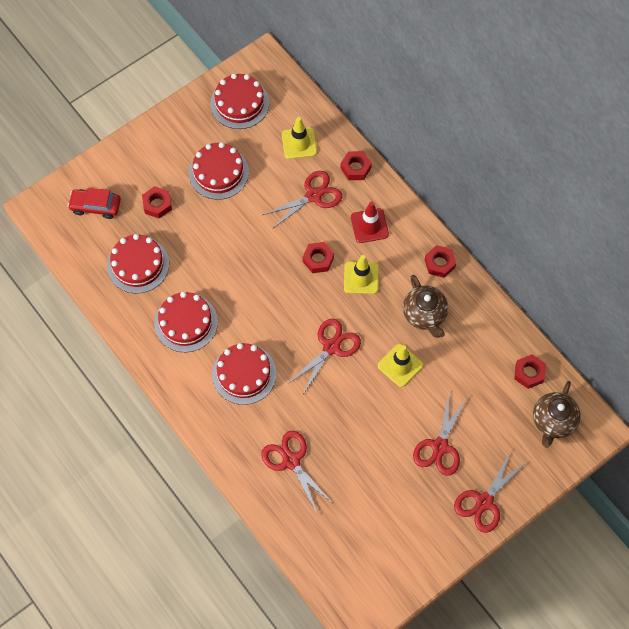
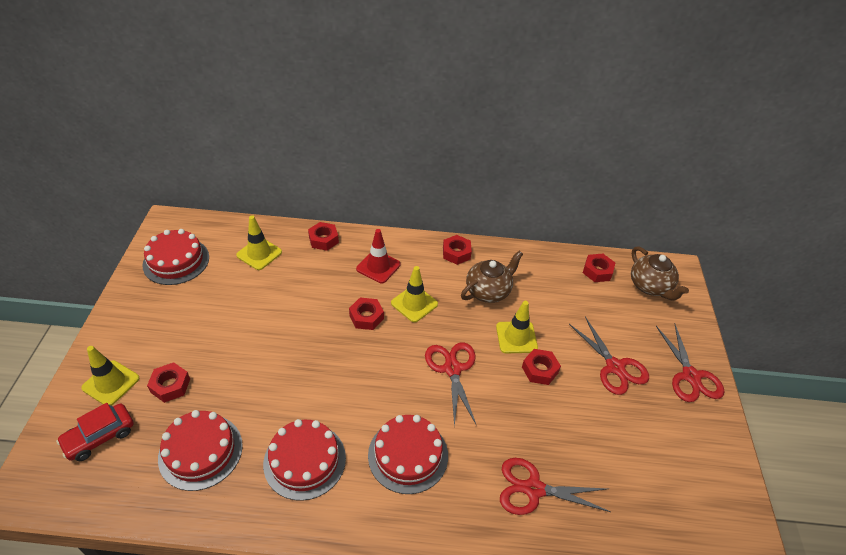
camera: 50 degrees left, 20 degrees down
red cake [189,142,249,200] -> none
red scissors [263,171,343,229] -> none
brown teapot [403,275,448,338] -> brown teapot turned 60 degrees counterclockwise [461,251,523,303]
none -> yellow traffic cone [81,346,139,406]
none -> red nut [522,349,561,385]

